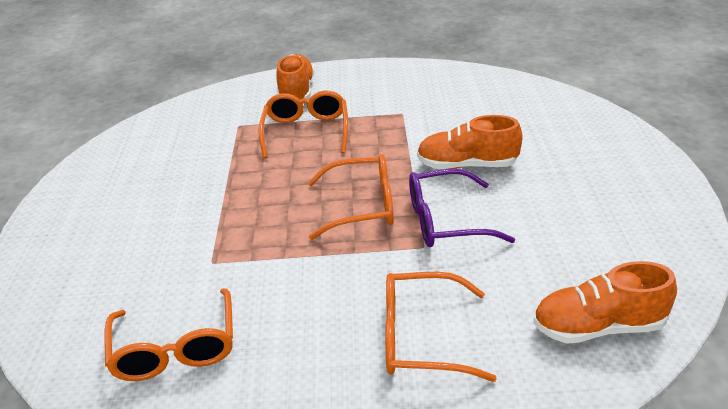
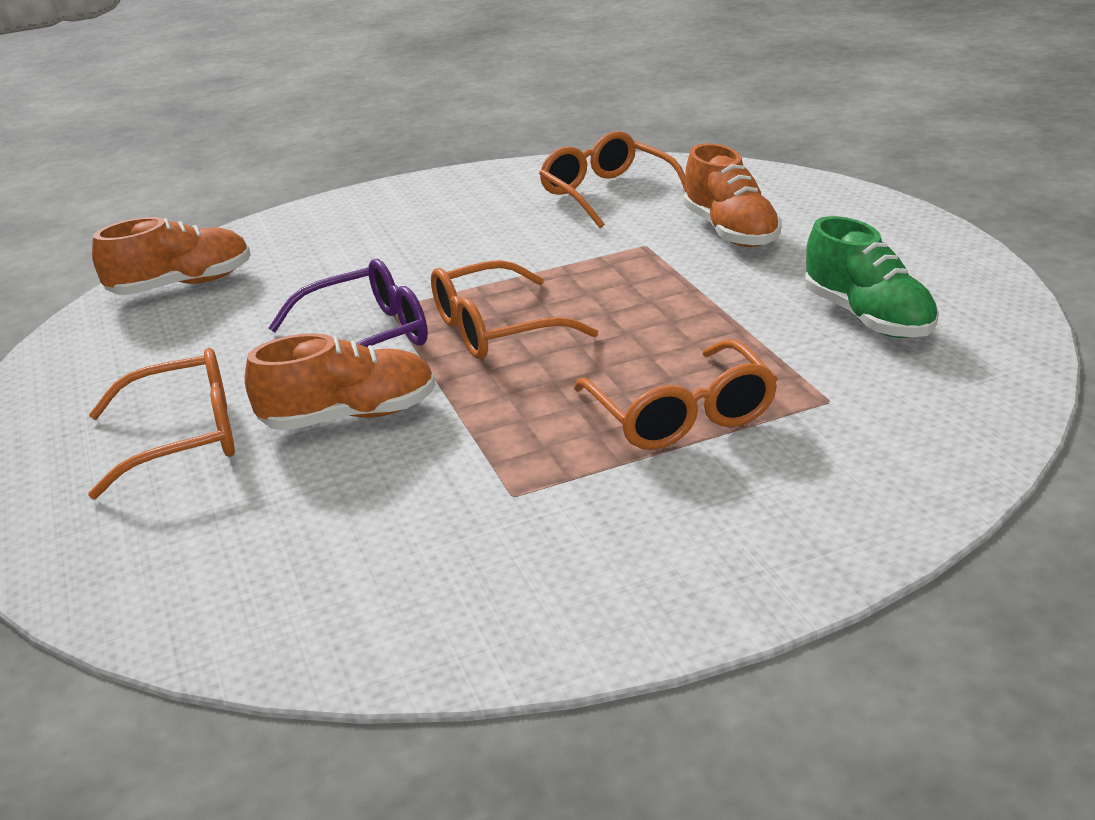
camera: 160 degrees right, 5 degrees down
orange shoe [276,54,315,99] -> orange shoe moved to [684,143,782,247]
orange glasses [385,272,497,382] -> orange glasses moved to [88,348,235,499]
none -> green shoe [805,216,939,338]

